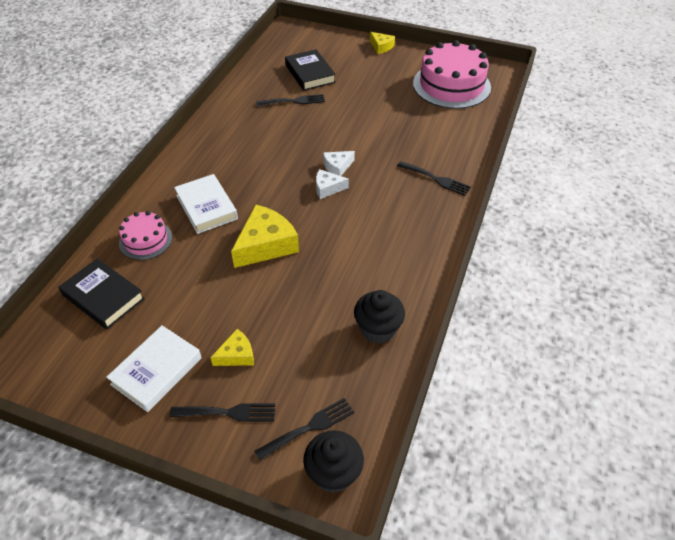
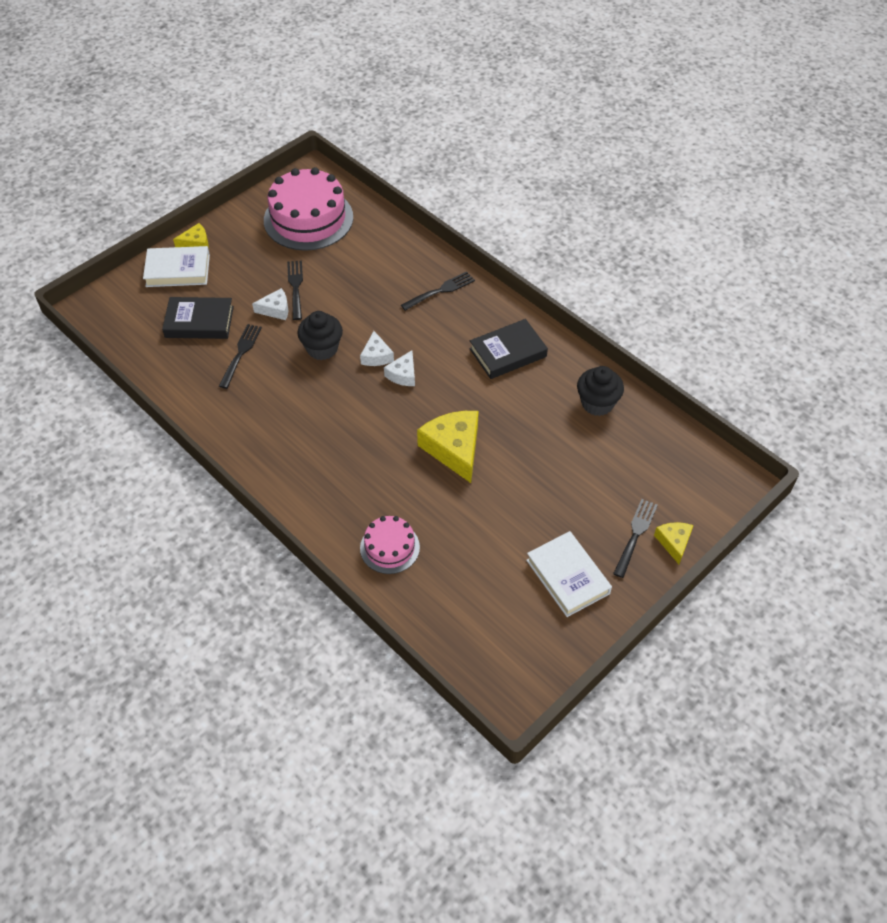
camera: 65 degrees left, 5 degrees up
black book [59,258,145,329] -> black book moved to [469,319,548,379]
white book [174,174,238,234] -> white book moved to [143,246,210,287]
yellow cheese [210,329,254,366] -> yellow cheese moved to [654,522,694,564]
black fork [254,398,354,461] -> black fork moved to [287,261,303,320]
black cupcake [303,430,364,493] -> black cupcake moved to [297,311,343,360]
none -> white cheese [252,288,288,320]

